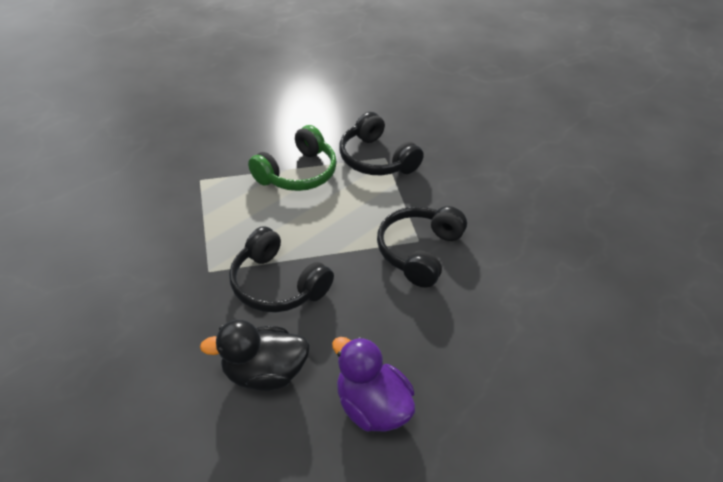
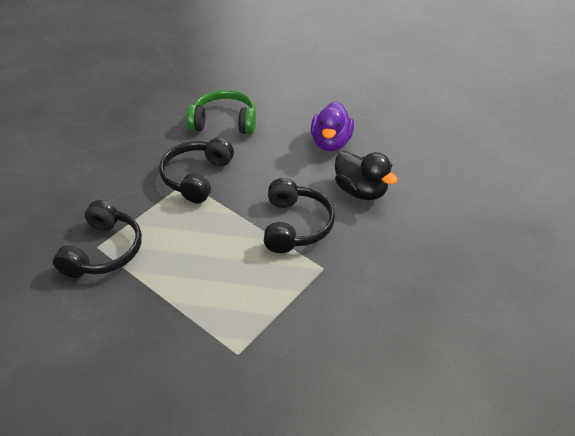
camera: 125 degrees left, 0 degrees up
green headphones [248,125,337,191] -> green headphones moved to [186,90,256,135]
black headphones [377,206,467,288] -> black headphones turned 120 degrees clockwise [159,138,234,203]

